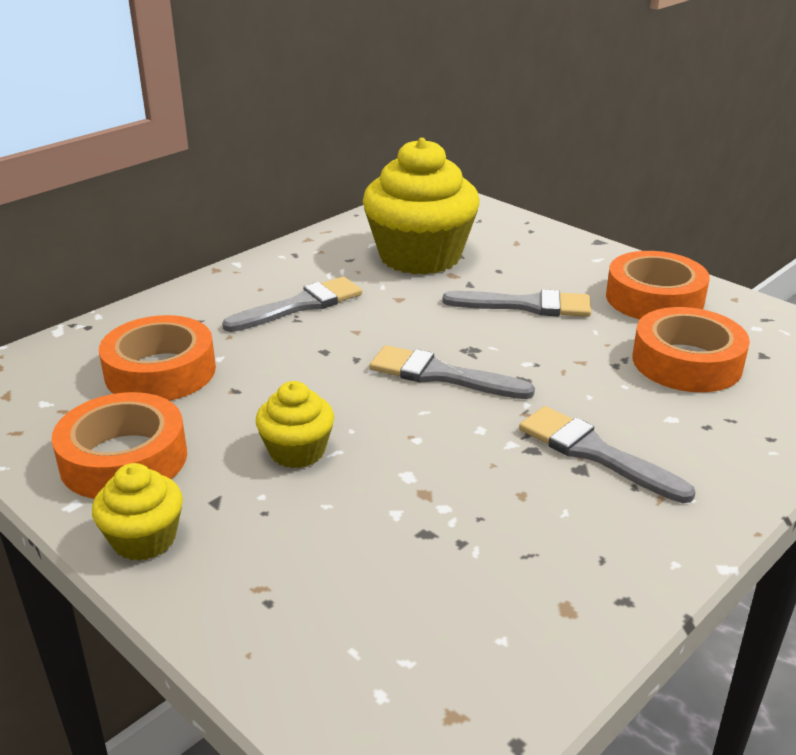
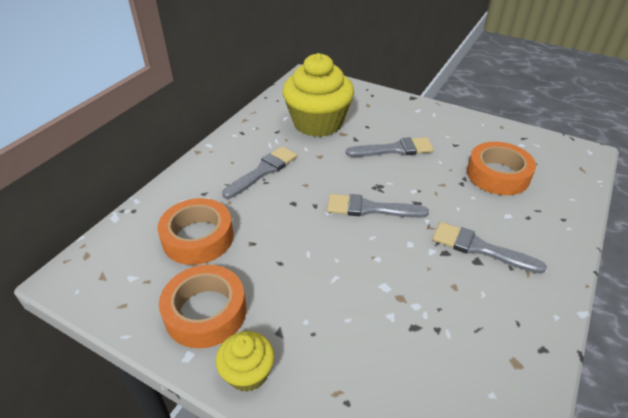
camera: 15 degrees left, 10 degrees up
yellow cupcake [256,381,334,468] -> none
orange tape [606,251,710,320] -> none

